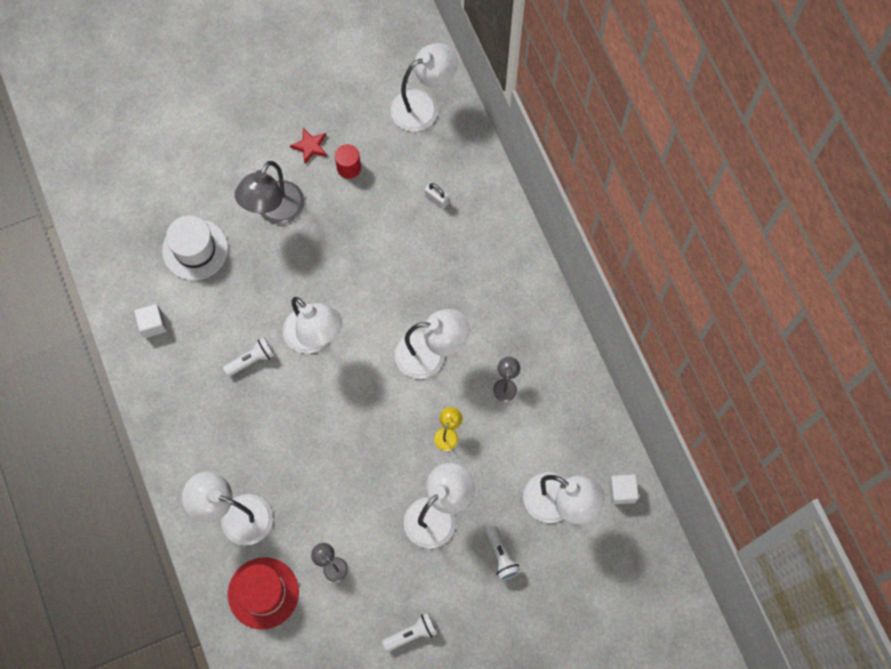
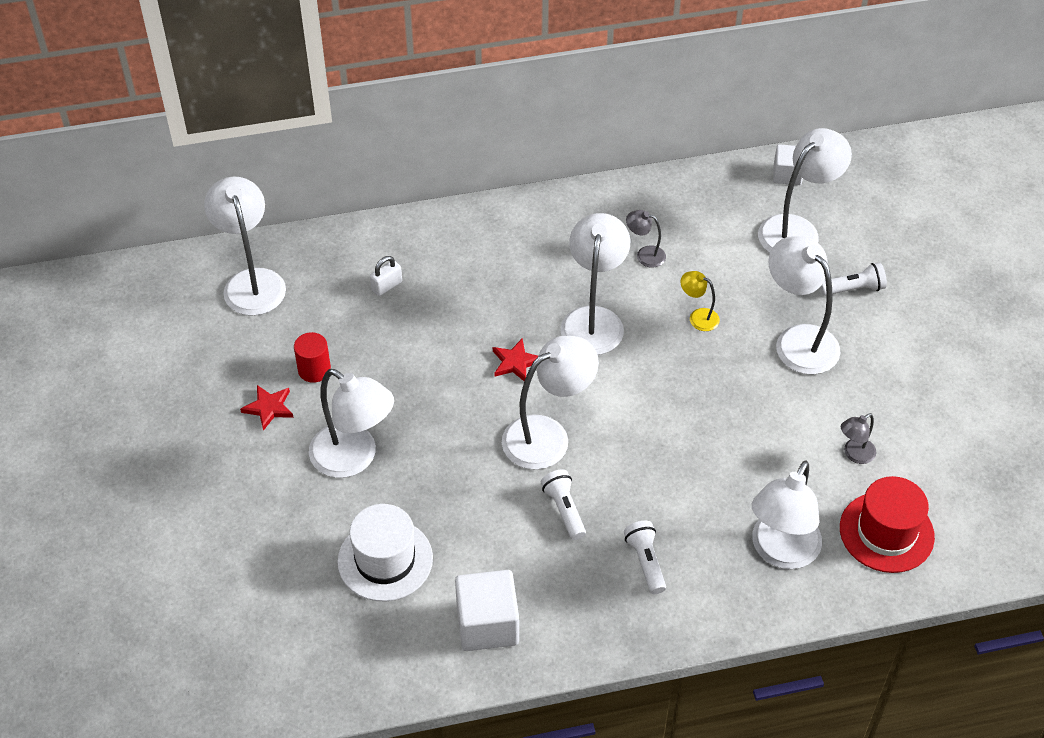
camera: 80 degrees left, 20 degrees down
white cube [134,304,167,338] -> white cube [455,570,519,651], size x1.63
grey lamp [235,161,305,224] -> white lamp [309,369,394,478]
white flashlight [382,613,438,652] -> white flashlight moved to [624,521,666,594]
none -> red star [493,339,538,381]

